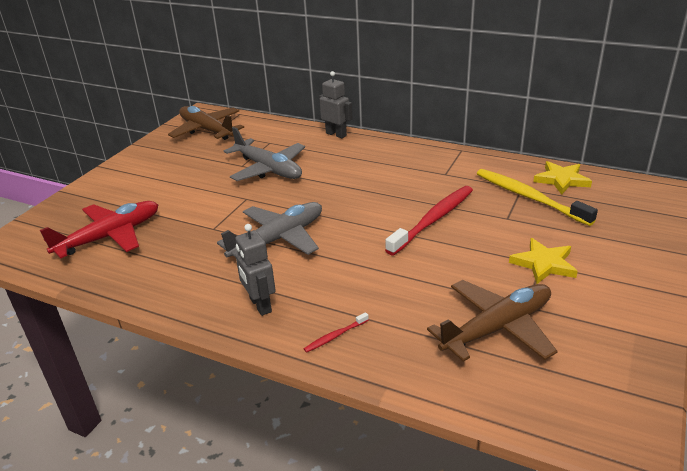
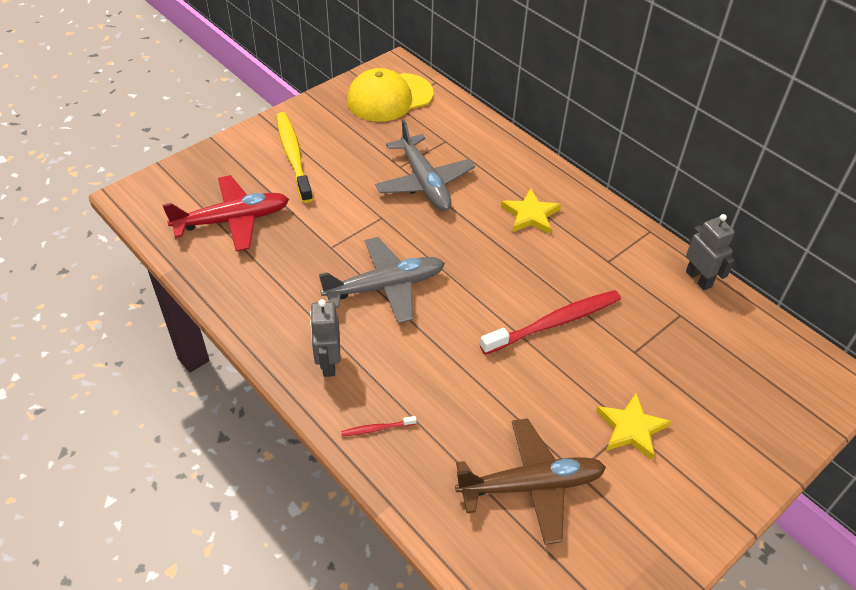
camera: 20 degrees right, 15 degrees up
brown plane [168,106,244,140] -> yellow cap [347,68,434,122]
grey robot [319,71,353,138] -> grey robot moved to [686,214,735,291]
yellow toothbrush [477,169,598,226] -> yellow toothbrush moved to [276,112,313,203]
yellow star [533,161,592,195] -> yellow star moved to [501,188,561,234]

